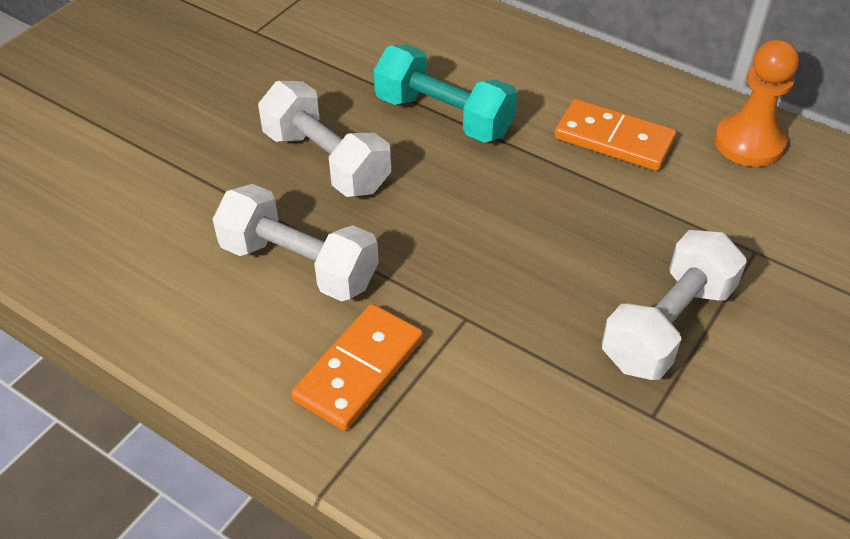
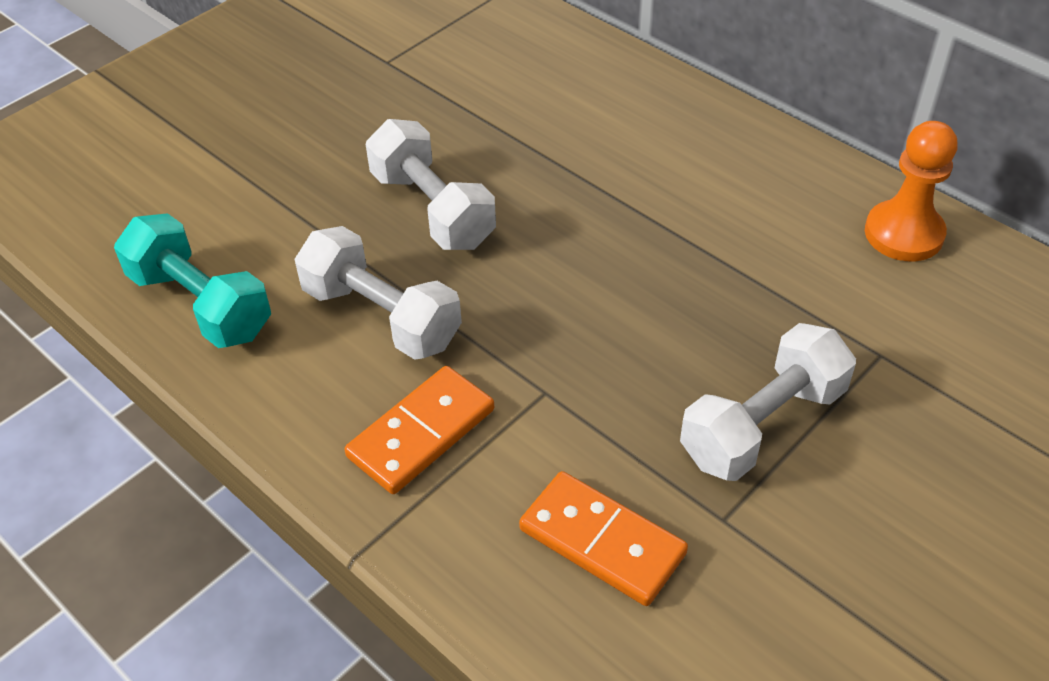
camera: 10 degrees right, 0 degrees up
turquoise dumbbell [374,44,517,143] -> turquoise dumbbell moved to [114,213,271,348]
orange domino [554,99,677,171] -> orange domino moved to [519,471,688,606]

